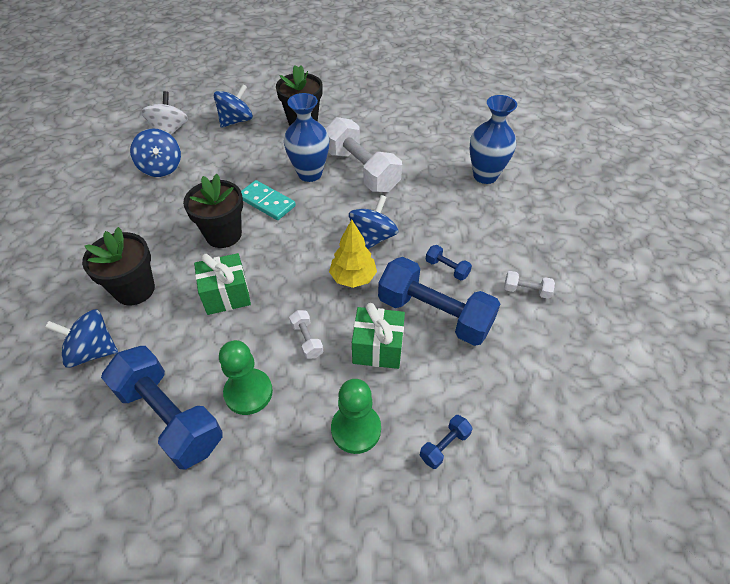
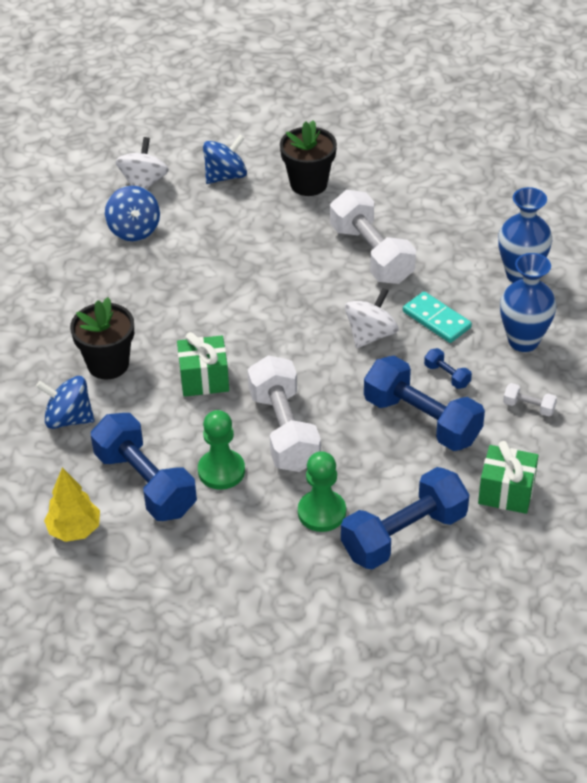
camera: 10 degrees right, 5 degrees down
black flower pot [183,174,243,248] -> none
turquoise domino [241,180,296,220] -> turquoise domino moved to [403,291,472,343]
blue vase [284,93,329,182] -> blue vase moved to [500,253,557,352]
white dumbbell [289,310,323,359] -> white dumbbell [247,355,321,472], size x2.36
yellow tree [329,219,377,288] -> yellow tree moved to [44,467,100,542]
blue spinning top [349,195,398,249] -> white spinning top [345,288,399,348]
green gift [352,303,405,369] -> green gift moved to [478,441,538,514]
blue dumbbell [420,415,473,469] -> blue dumbbell [341,467,469,570], size x2.36

